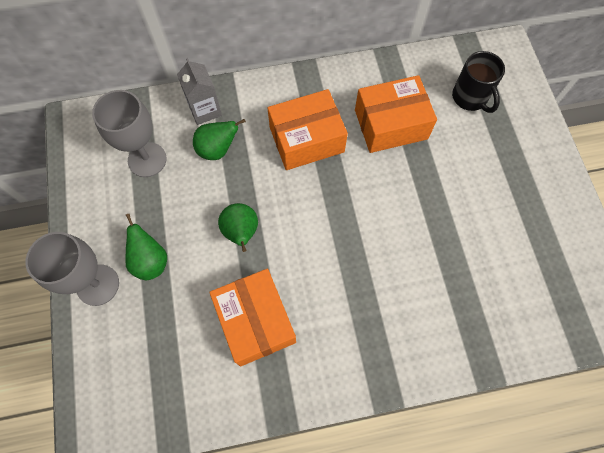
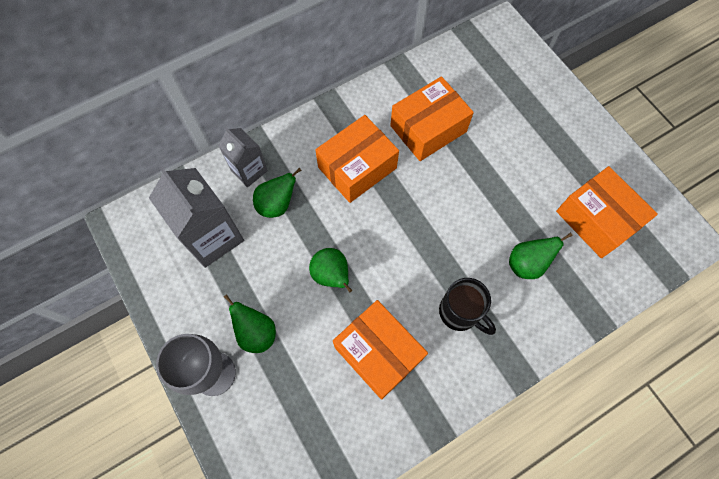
camera: 20 degrees left, 0 degrees up
grey goblet [92,90,167,177] -> grey carton [149,167,244,268]
black mug [452,51,505,113] -> black mug moved to [439,278,496,335]
none -> green pear [509,233,573,279]
none -> orange box [556,166,658,258]

